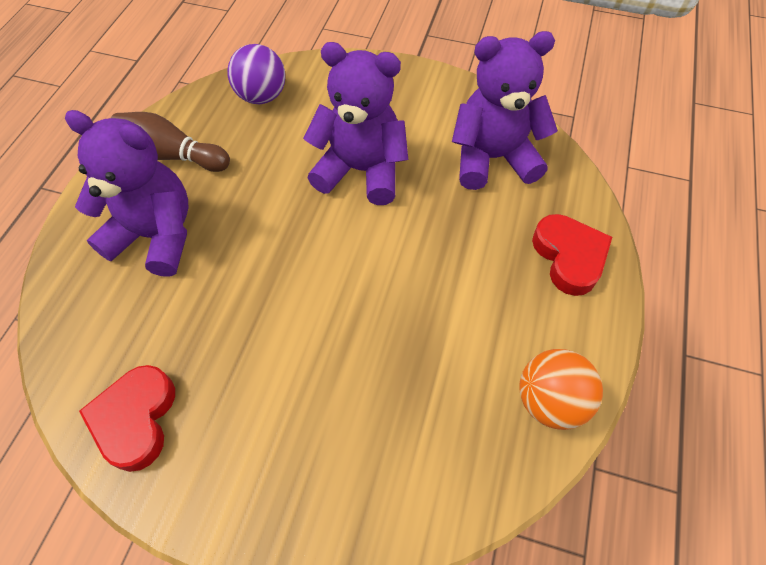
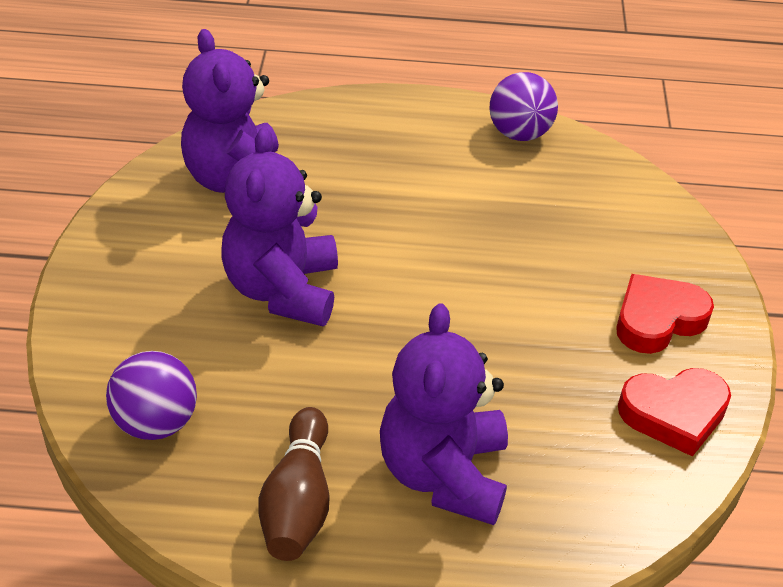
camera: 105 degrees left, 15 degrees down
orange ball [519,349,603,430] -> purple ball [489,72,558,141]
red heart [532,214,612,296] -> red heart moved to [616,274,714,354]

